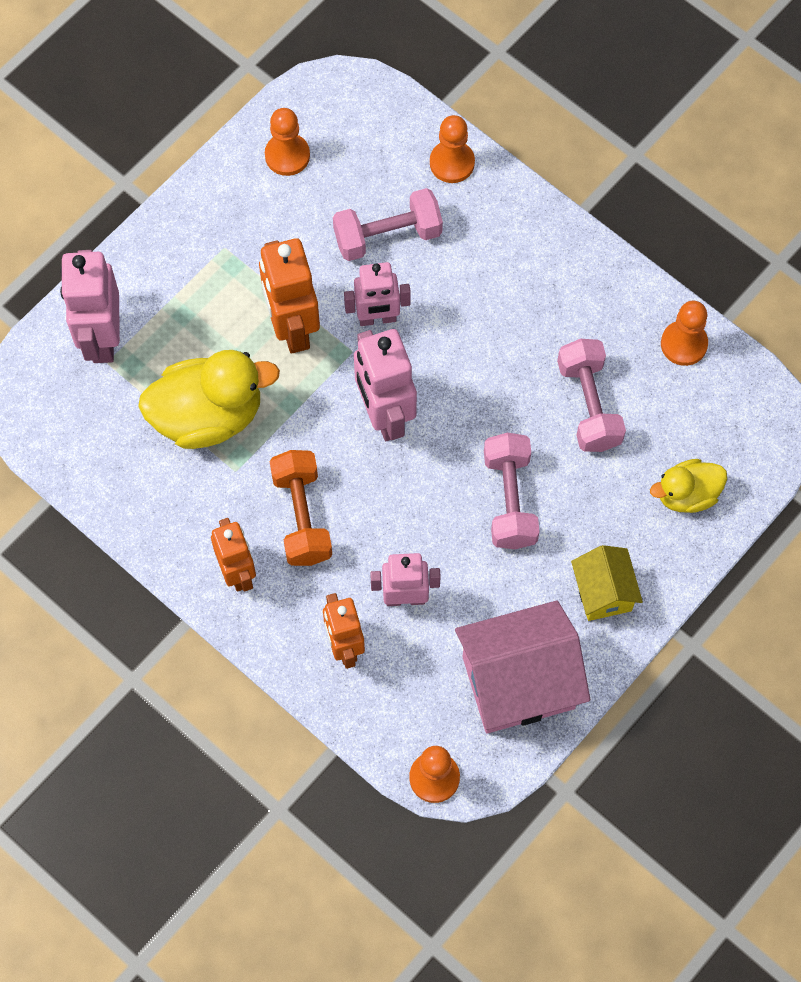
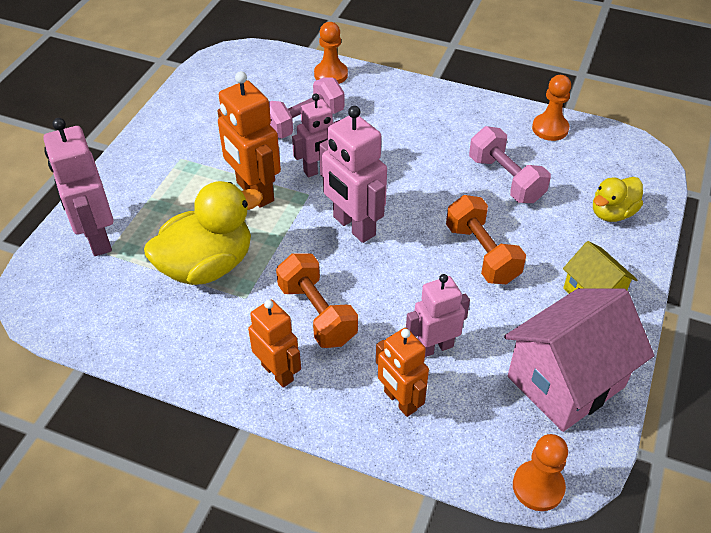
camera: 20 degrees left, 20 degrees down
orange pawn [265,108,310,176] -> none
pink dumbbell [484,433,540,549] -> orange dumbbell [446,195,526,284]

